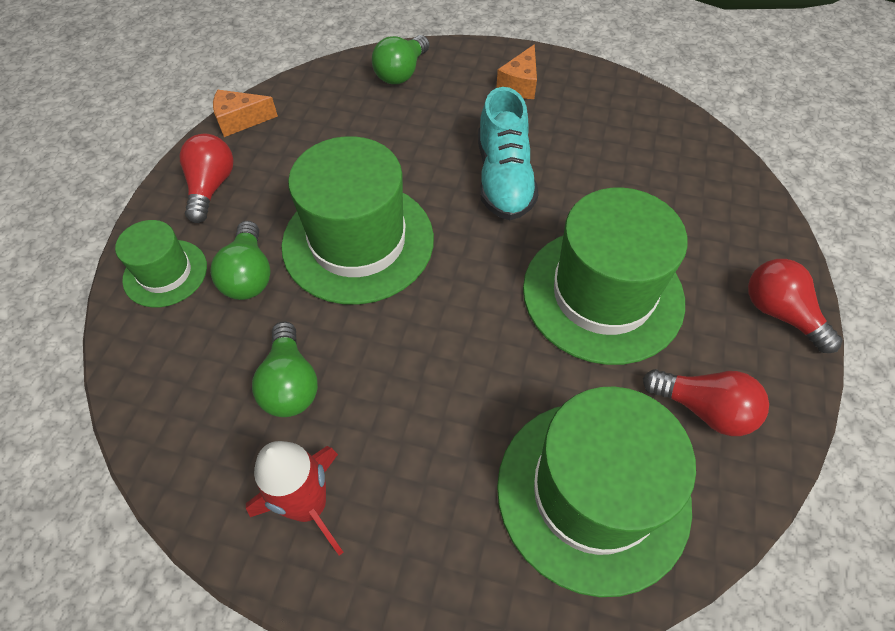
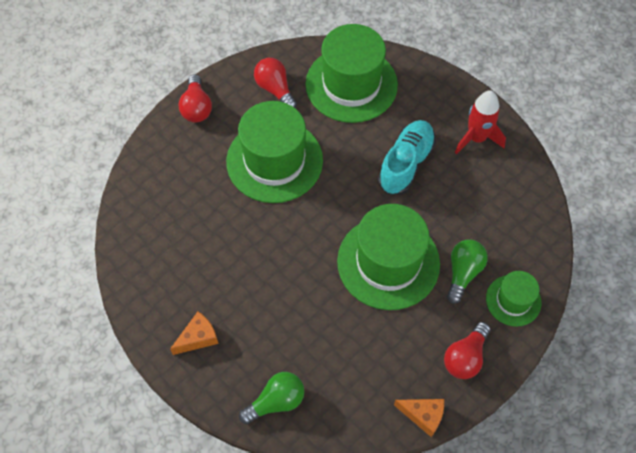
camera: 150 degrees left, 5 degrees up
green light bulb [252,321,318,417] -> none
turquoise shoe [478,87,538,220] -> turquoise shoe moved to [378,120,436,195]

